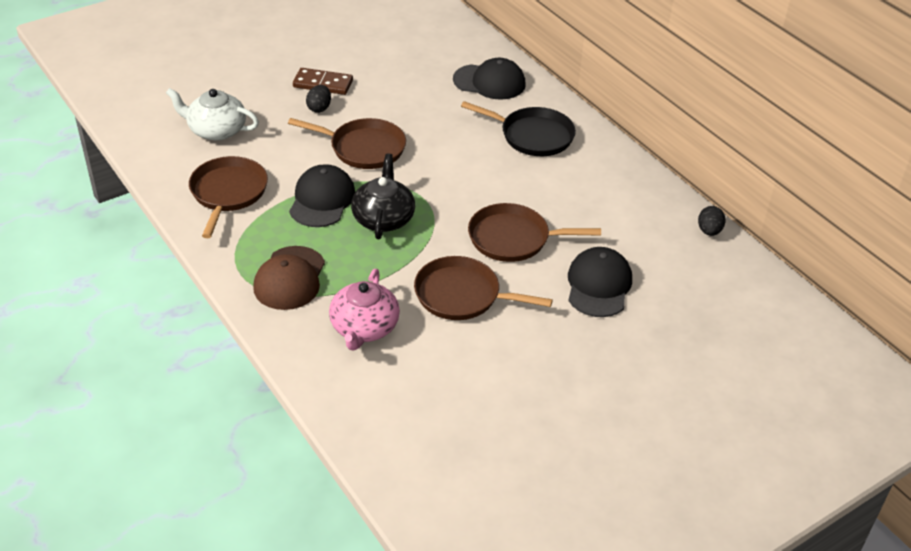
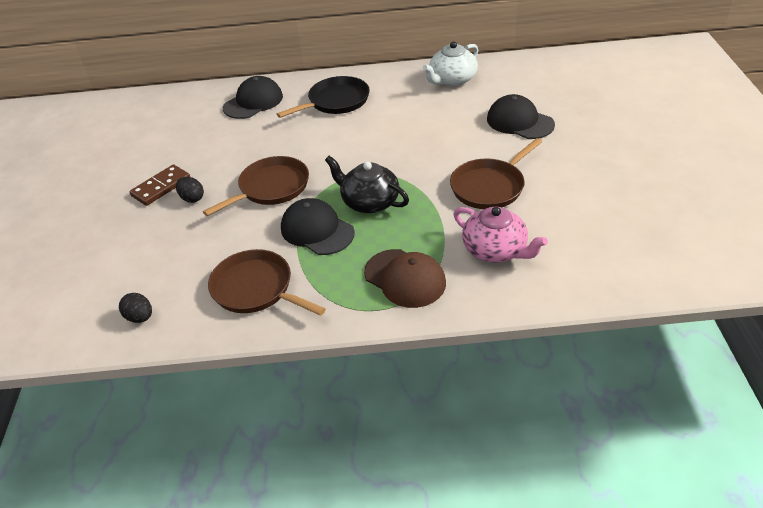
camera: 55 degrees left, 0 degrees up
white teapot [166,88,259,141] -> white teapot moved to [423,41,479,86]
brown pan [468,203,601,262] -> none
black egg [698,206,725,236] -> black egg moved to [119,293,152,323]

